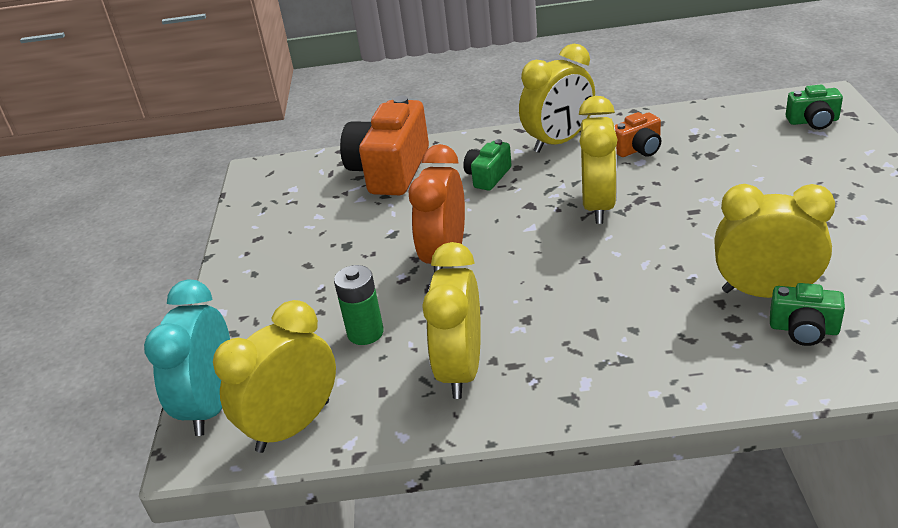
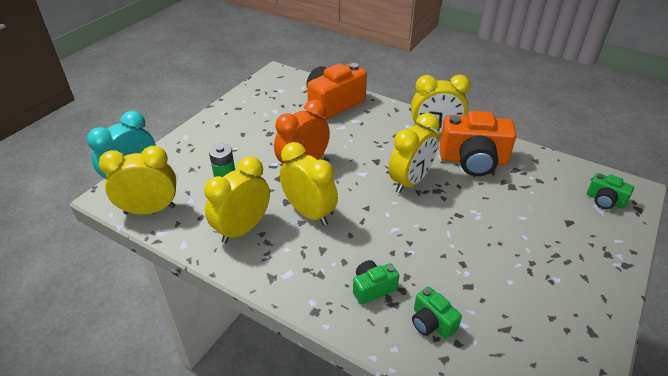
camera: 30 degrees right, 5 degrees up
green camera [463,139,512,191] -> green camera moved to [353,260,399,304]
orange camera [615,112,661,157] -> orange camera [440,111,517,176], size x2.00
yellow clock [714,184,835,298] -> yellow clock moved to [280,142,338,226]

